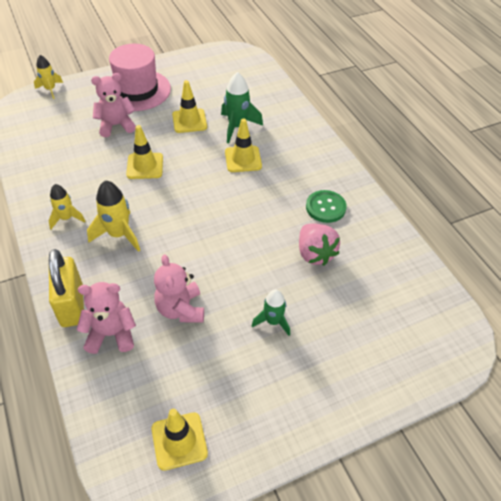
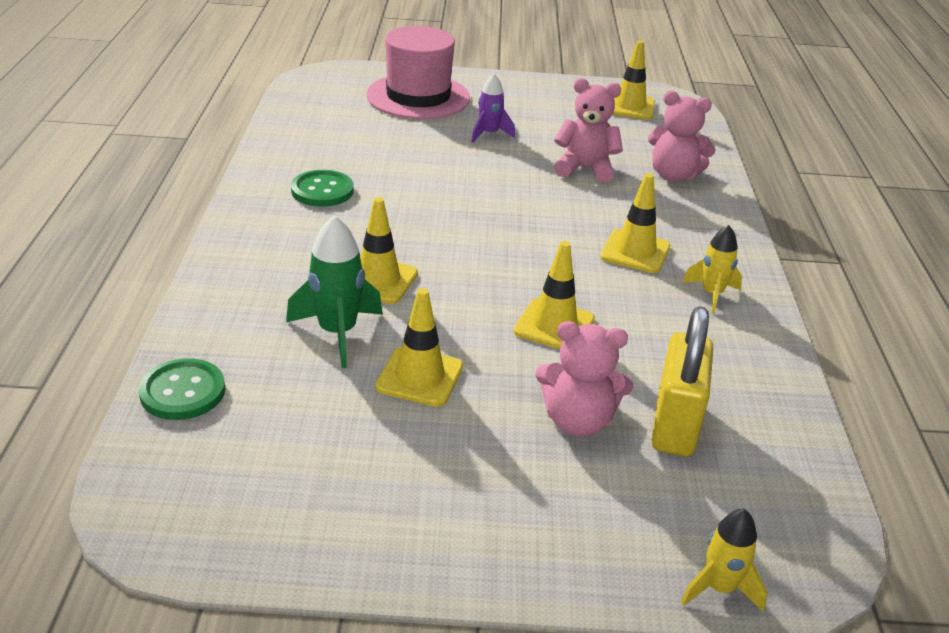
camera: 155 degrees left, 15 degrees down
yellow padlock [49,249,84,327] -> yellow padlock moved to [651,306,714,456]
yellow rocket [87,180,140,252] -> yellow traffic cone [600,173,670,273]
pink hat [109,44,171,111] -> pink hat moved to [366,26,470,119]
pink teddy bear [154,254,204,323] -> pink teddy bear turned 90 degrees counterclockwise [554,78,623,183]
green rocket [252,290,290,336] -> purple rocket [471,74,515,143]
pink strawberry [299,223,340,266] -> none
none -> green button [139,358,225,420]

